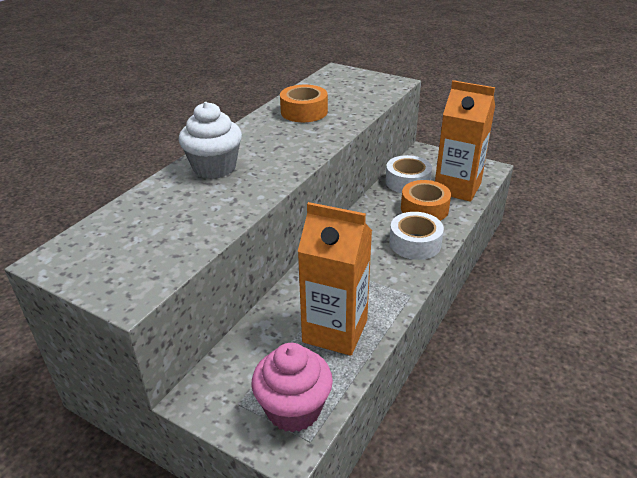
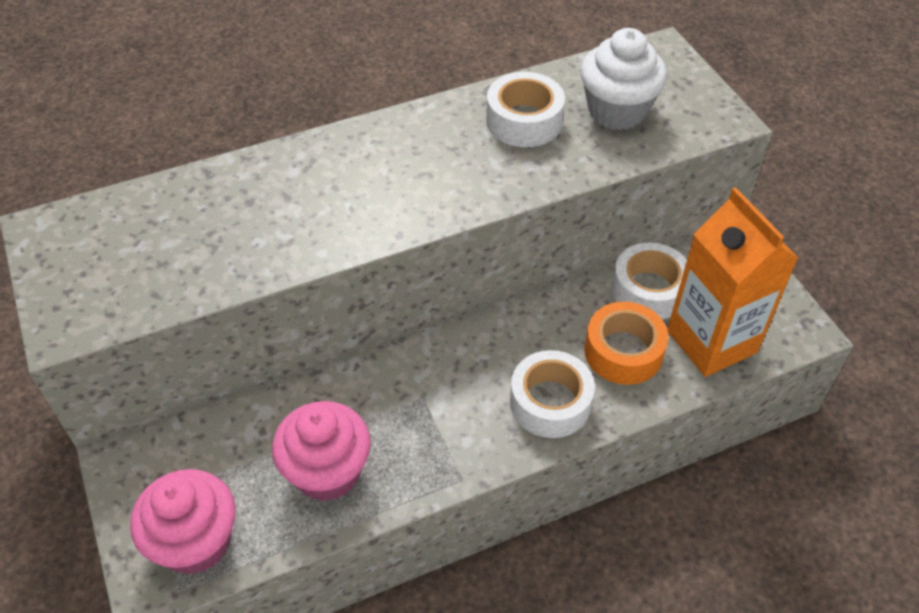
camera: 35 degrees right, 15 degrees up
white cupcake [179,102,242,179] -> white cupcake moved to [581,28,667,130]
orange tape [280,85,328,122] -> white tape [486,72,565,147]
orange carton [297,202,372,356] -> pink cupcake [272,401,371,501]

